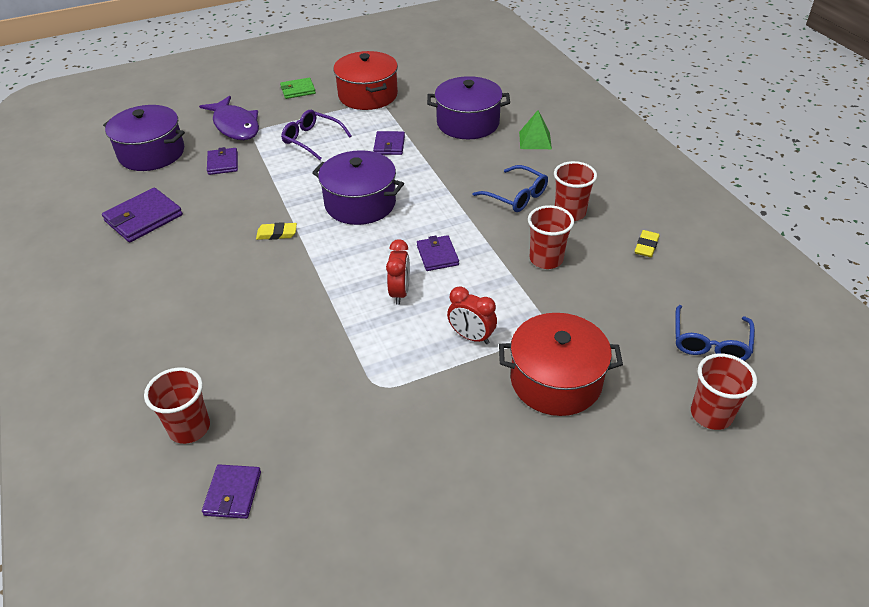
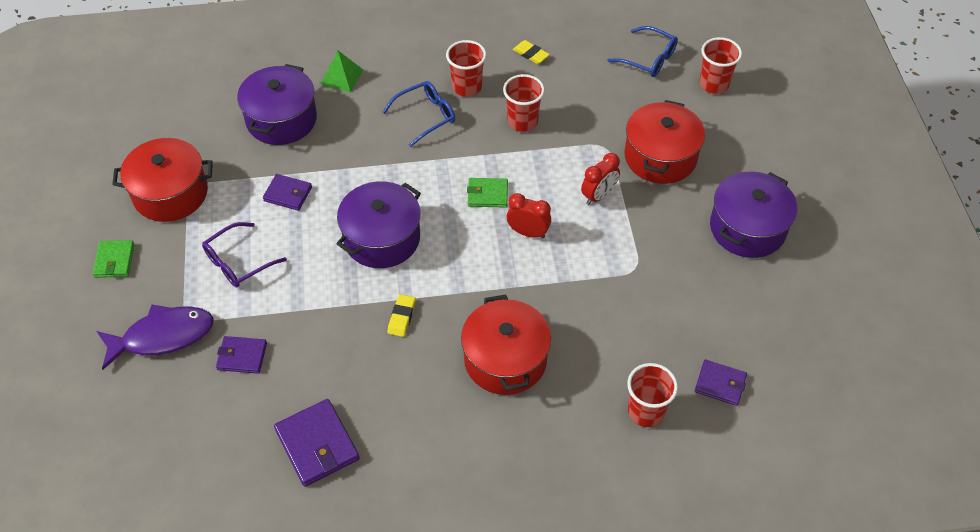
camera: 75 degrees left, 10 degrees up
purple pot [103,105,185,171] -> purple pot moved to [710,172,797,258]
purple wallet [417,235,459,271] -> green wallet [467,178,508,208]
none -> red pot [461,294,551,395]

